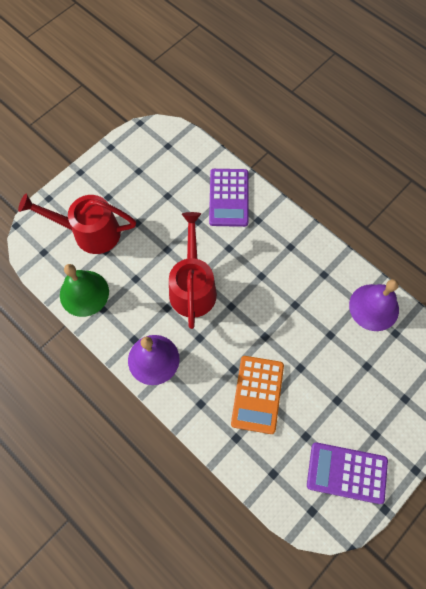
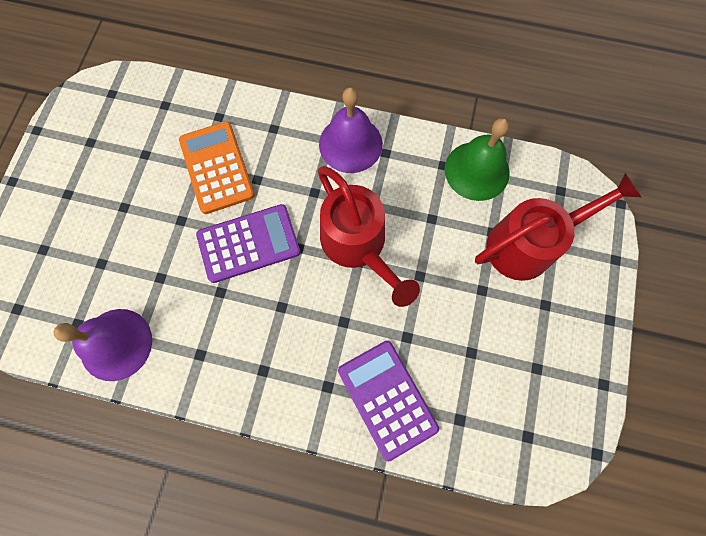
camera: 150 degrees right, 5 degrees up
purple calculator [307,442,388,504] -> purple calculator moved to [196,204,300,283]

